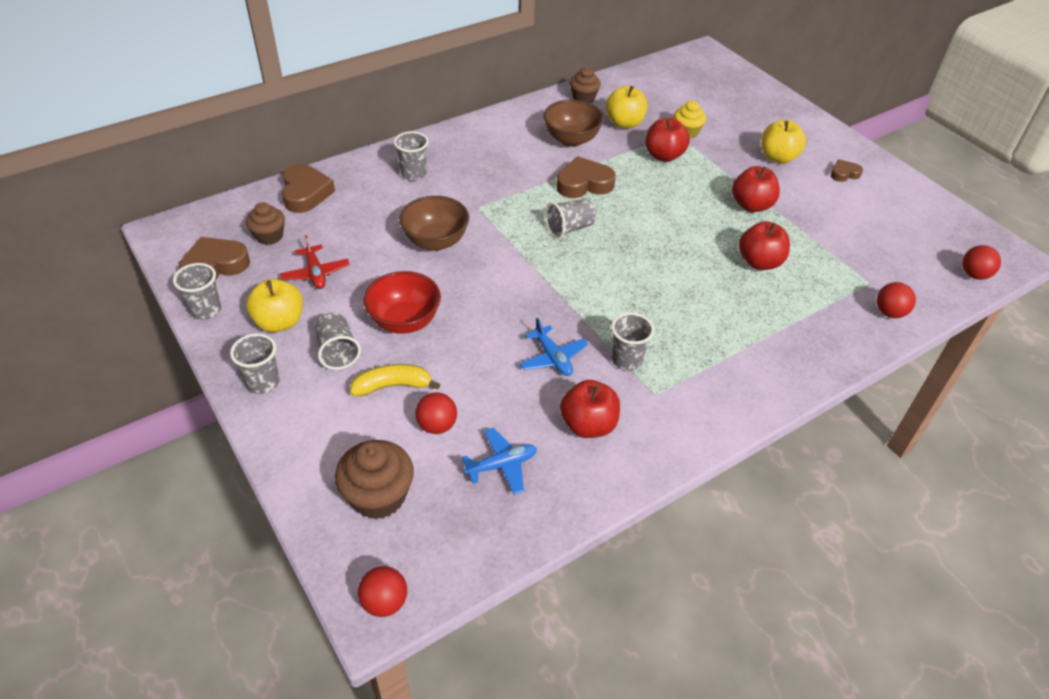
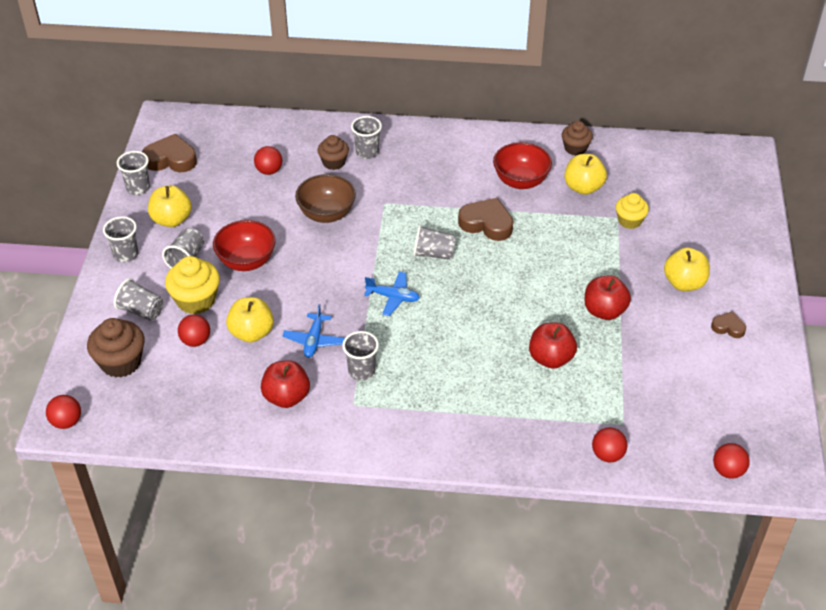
camera: 40 degrees right, 0 degrees up
brown cupcake [246,202,285,245] -> brown cupcake moved to [318,135,349,170]
red plane [280,235,350,289] -> none
brown heart [282,164,335,213] -> none
yellow banana [350,364,441,396] -> yellow cupcake [165,256,220,314]
blue plane [462,427,537,495] -> blue plane moved to [364,272,420,316]
brown bowl [543,100,604,147] -> red bowl [493,142,552,189]
red apple [646,118,690,162] -> none
none -> grey cup [114,278,163,321]
none -> yellow apple [226,297,274,342]
none -> red ball [254,146,282,175]

